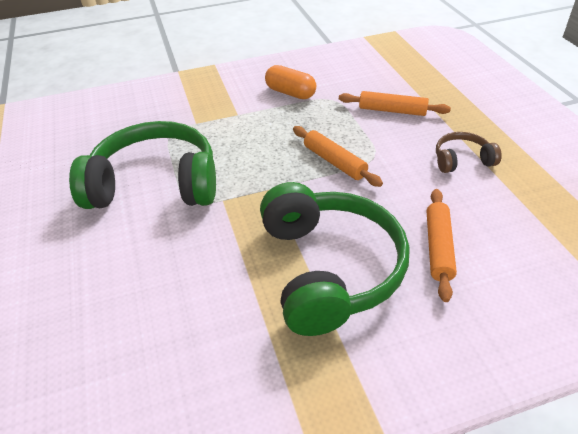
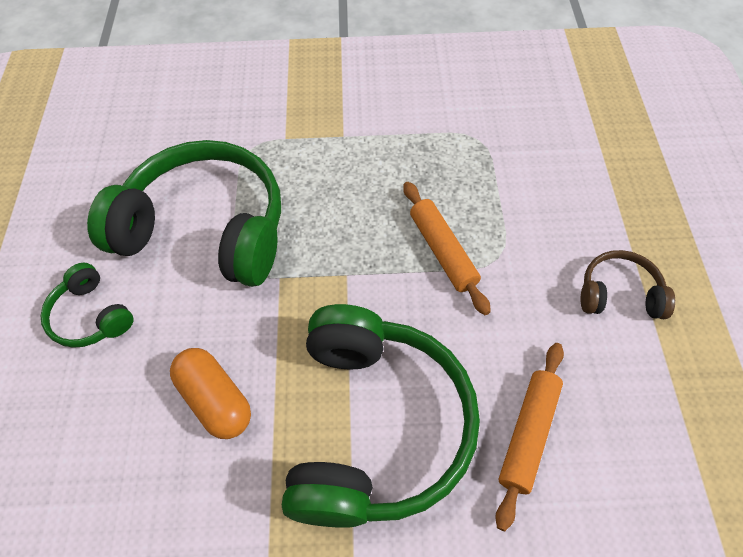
camera: 15 degrees right, 15 degrees up
orange capsule [265,65,316,99] -> orange capsule moved to [170,348,251,439]
orange rolling pin [339,91,451,116] -> none
none -> green headphones [41,263,133,348]

